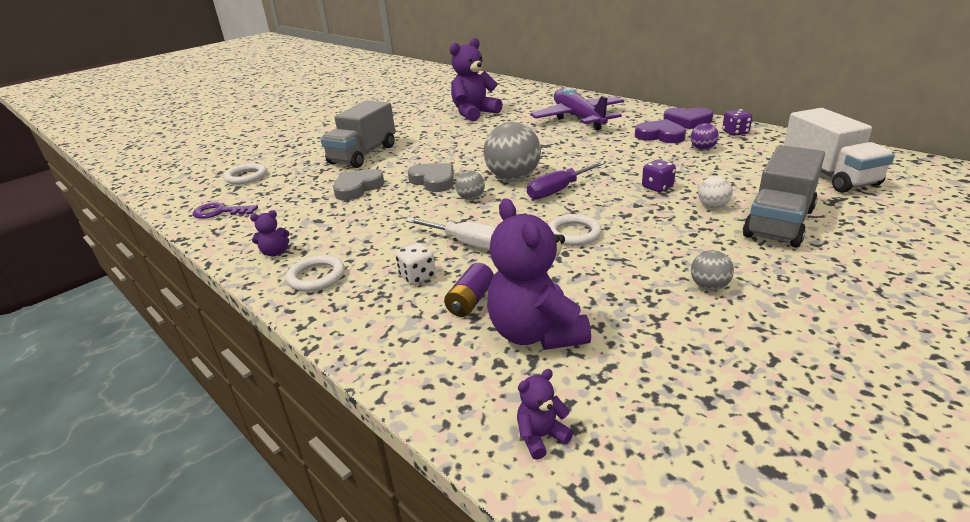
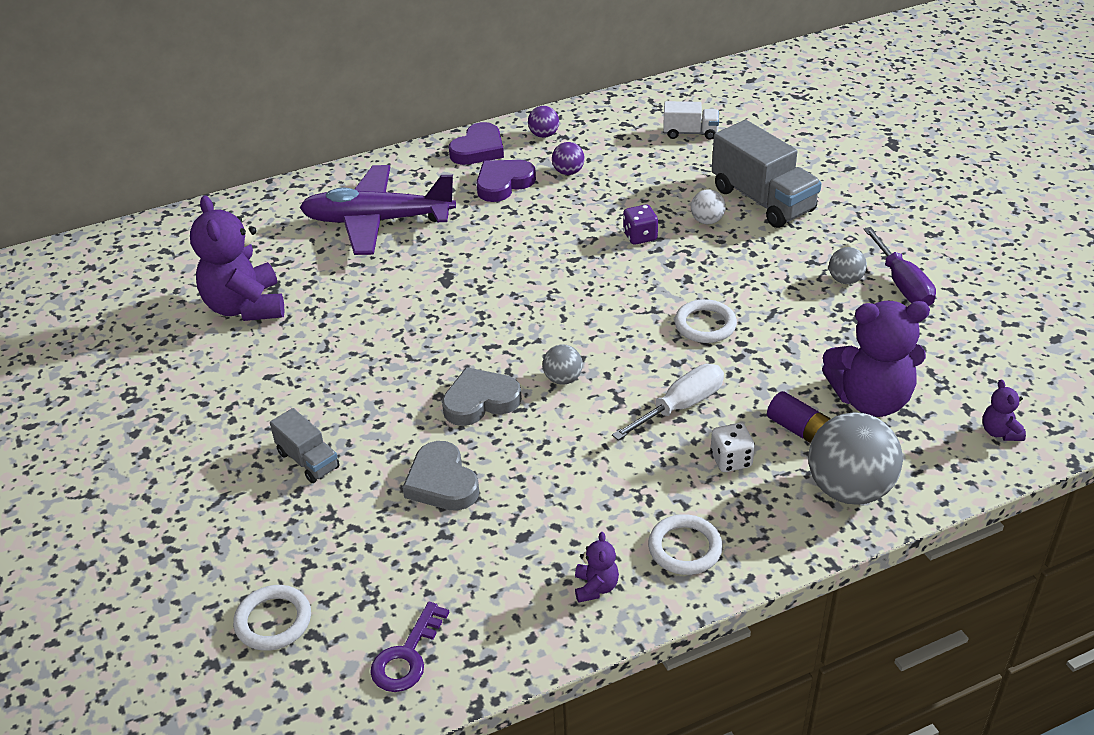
camera: 70 degrees left, 10 degrees up
grey truck [321,100,395,168] -> grey truck [270,408,340,483], size x0.53
grey ball [483,122,541,181] -> grey ball moved to [808,412,903,505]
purple screwdriver [527,161,605,200] -> purple screwdriver moved to [864,227,936,306]
purple dice [722,109,752,136] -> purple ball [528,106,559,138]
white truck [784,108,895,193] -> white truck [663,101,719,140], size x0.53

